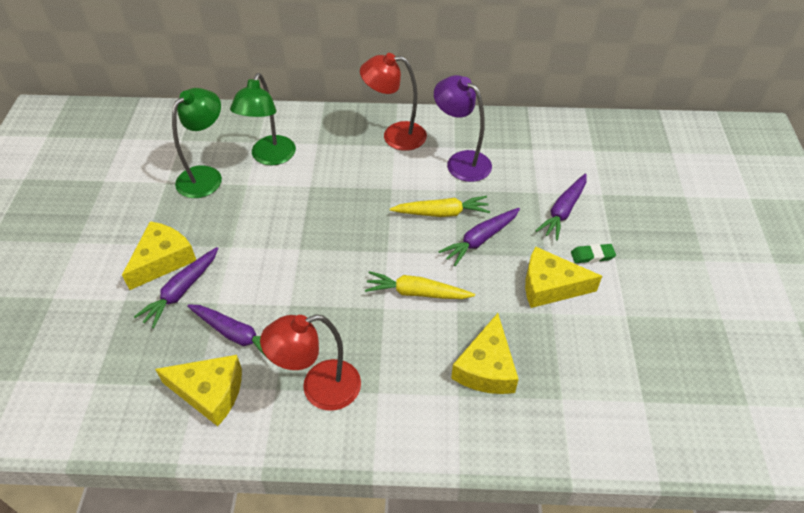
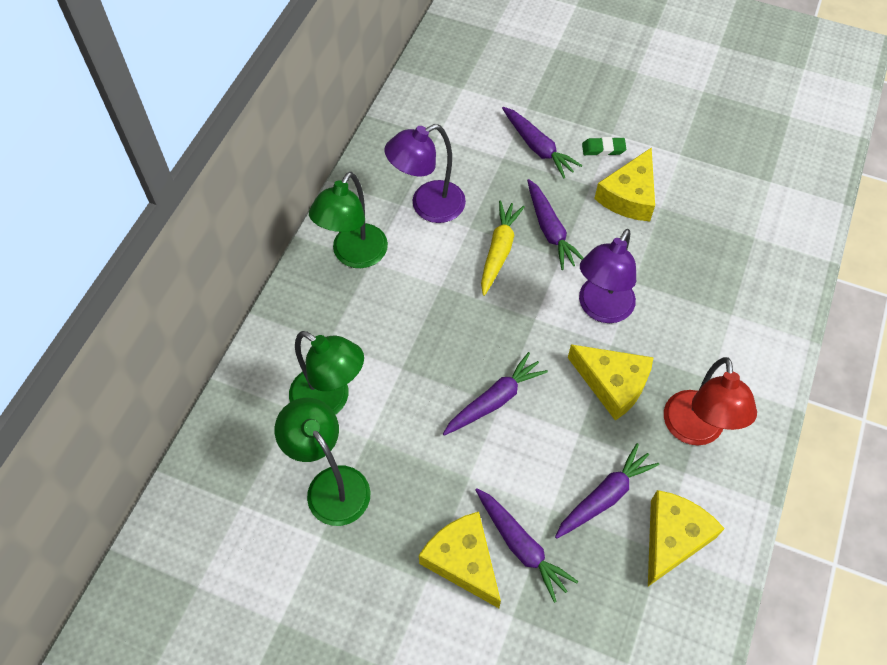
camera: 70 degrees left, 10 degrees up
red lamp [360,53,427,151] -> green lamp [309,172,388,268]
yellow carrot [365,271,475,299] -> purple lamp [579,229,636,323]
yellow cheese [451,313,519,394] -> yellow cheese moved to [568,344,654,421]
green eraser [571,244,616,263] -> green eraser turned 75 degrees clockwise [582,137,626,156]
none -> purple carrot [443,352,548,436]

